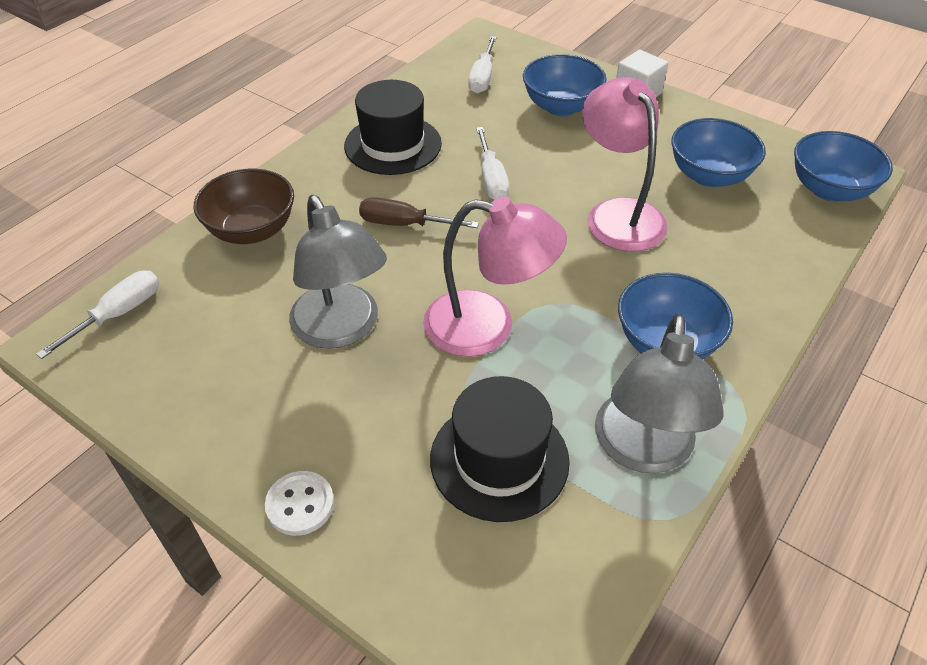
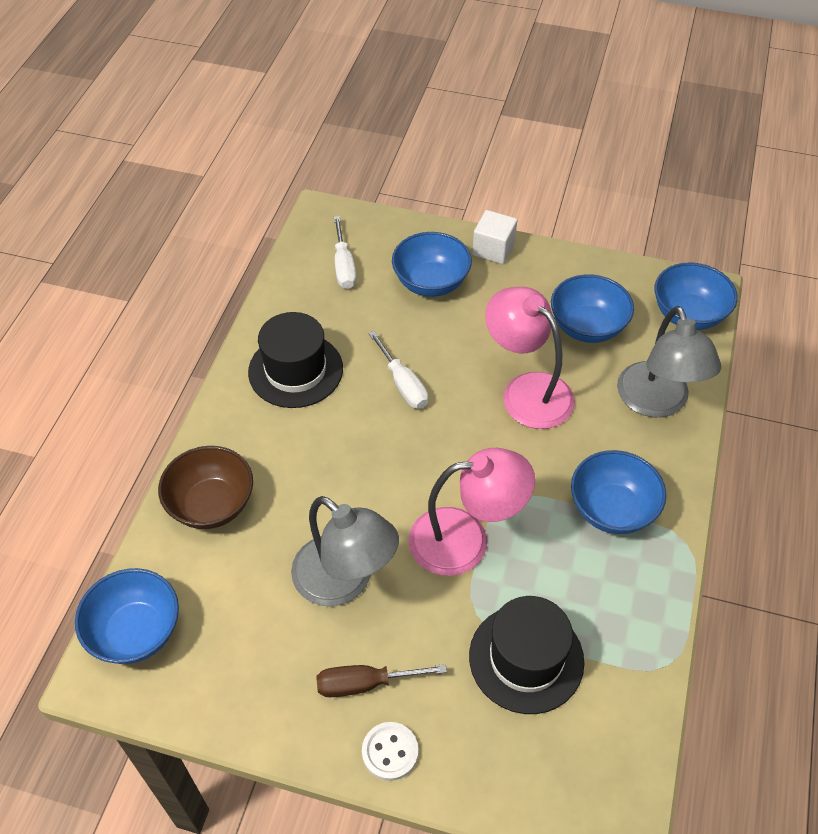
camera: 20 degrees left, 5 degrees up
white screwdriver [36,271,159,359] -> blue bowl [75,568,179,664]
brown screwdriver [359,197,479,228] -> brown screwdriver moved to [316,664,447,697]
grey lamp [595,313,724,473] -> grey lamp moved to [617,306,721,417]

